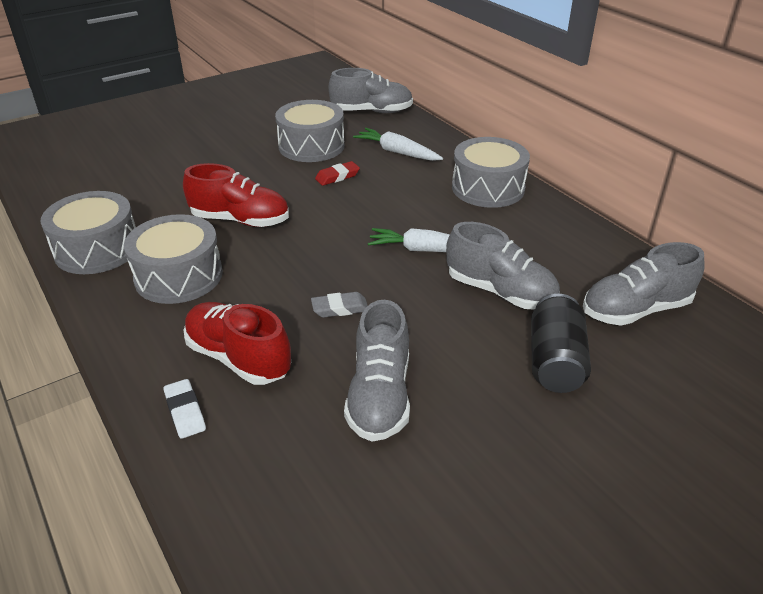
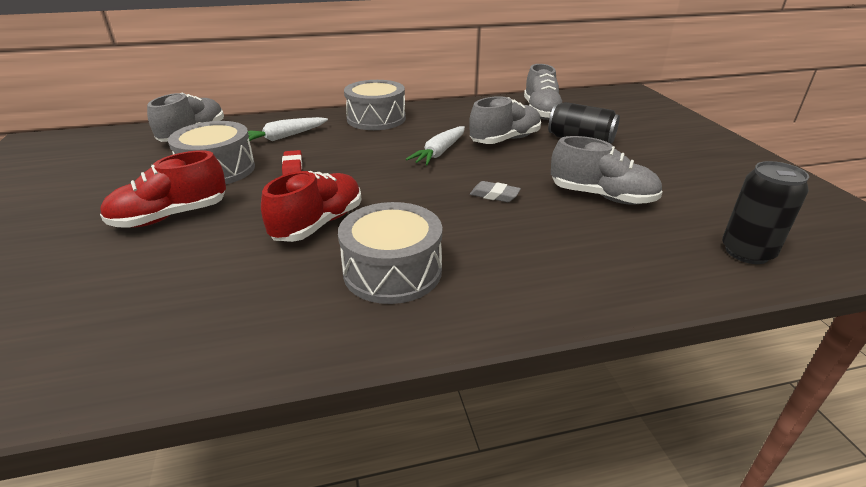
camera: 70 degrees left, 5 degrees down
grey drum [41,191,136,274] -> none
white eraser [164,379,206,439] -> none
red shoe [184,302,291,385] -> red shoe moved to [100,150,226,228]
grey eraser [311,292,368,318] -> grey eraser turned 75 degrees counterclockwise [470,181,521,202]
none -> black can [722,161,809,264]

